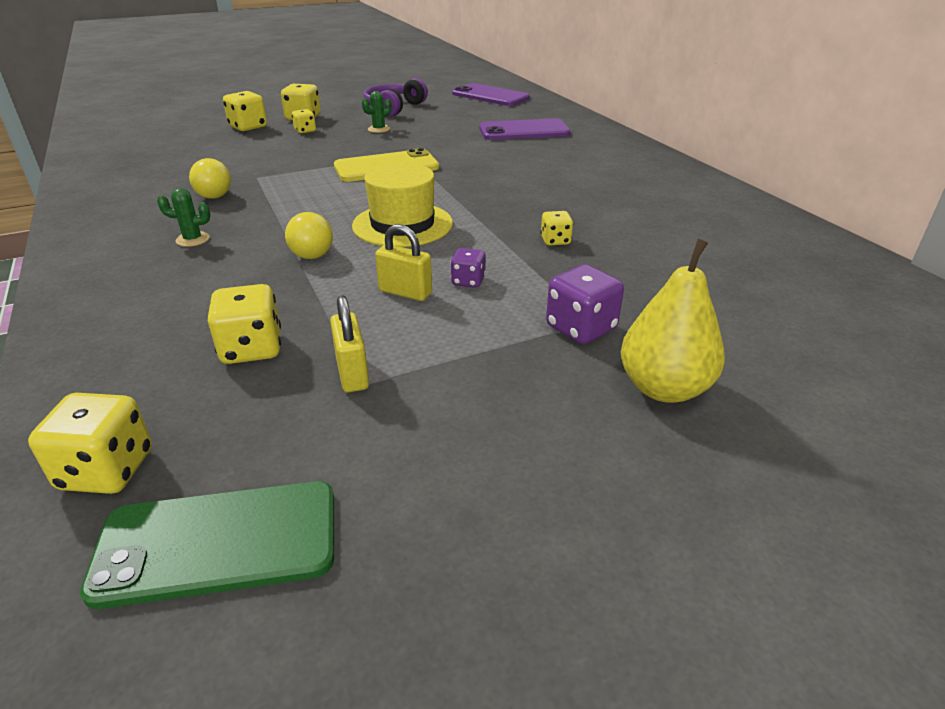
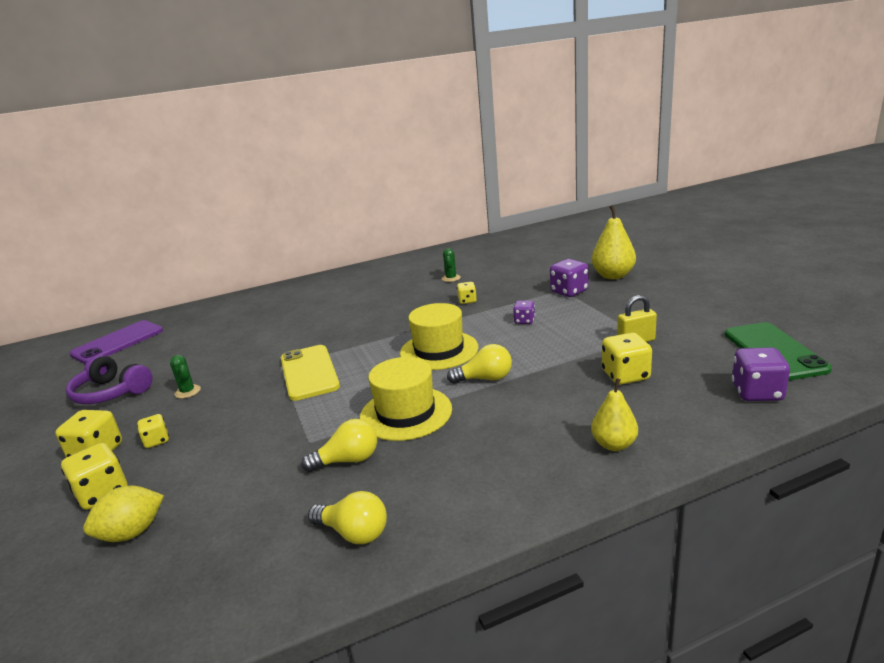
camera: 85 degrees left, 10 degrees down
yellow dice [28,393,152,494] -> purple dice [732,347,790,401]
green cactus [157,188,210,247] -> green cactus moved to [442,248,461,282]
yellow padlock [375,224,432,301] -> none
purple phone [479,118,571,140] -> none
none -> yellow lemon [83,486,164,542]
none -> yellow light bulb [308,491,387,544]
none -> yellow hat [360,357,452,441]
none -> yellow pear [591,378,638,451]

